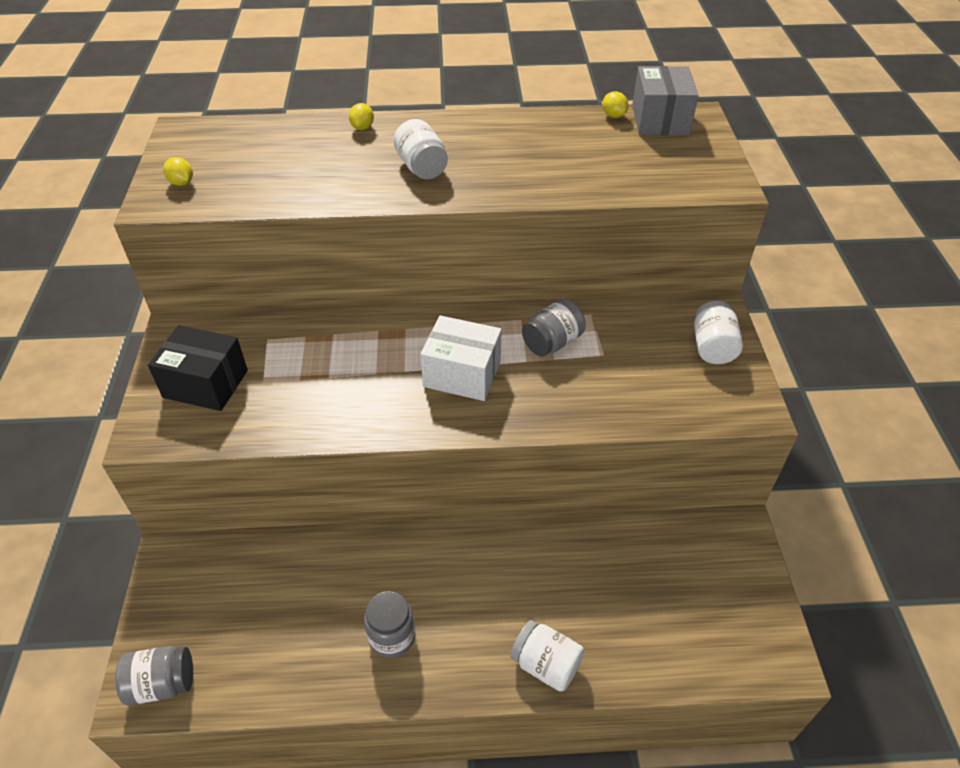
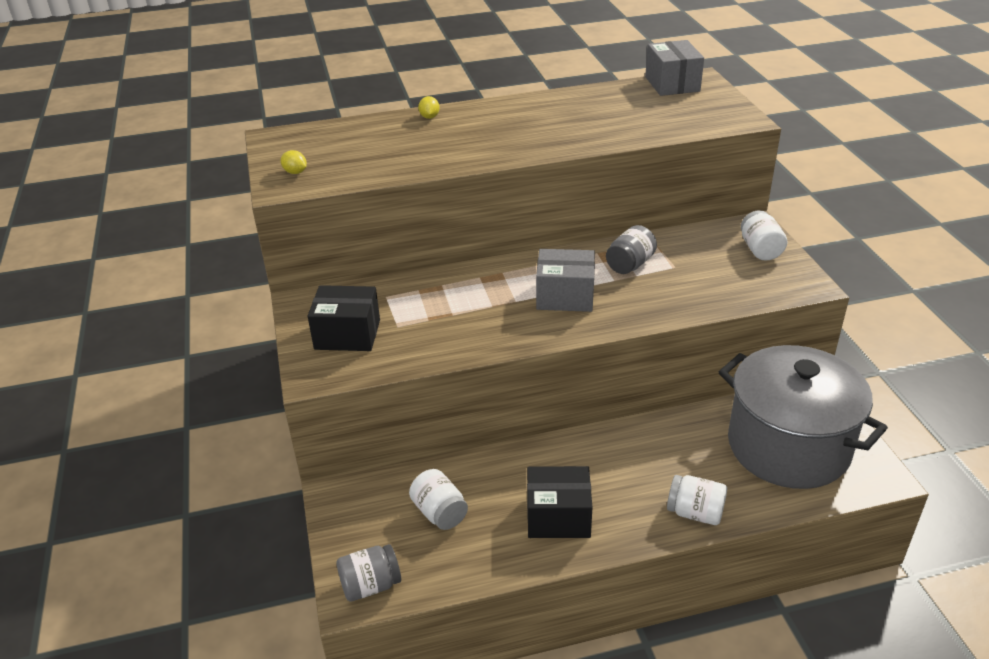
camera: 10 degrees left, 10 degrees down
grey jar [364,591,415,658] -> black box [527,466,592,538]
white jar [394,119,448,179] -> white jar moved to [409,469,468,530]
white box [420,315,502,401] -> grey box [536,249,595,312]
yellow lemon [602,91,628,118] -> none
none -> grey pot [719,345,888,489]

